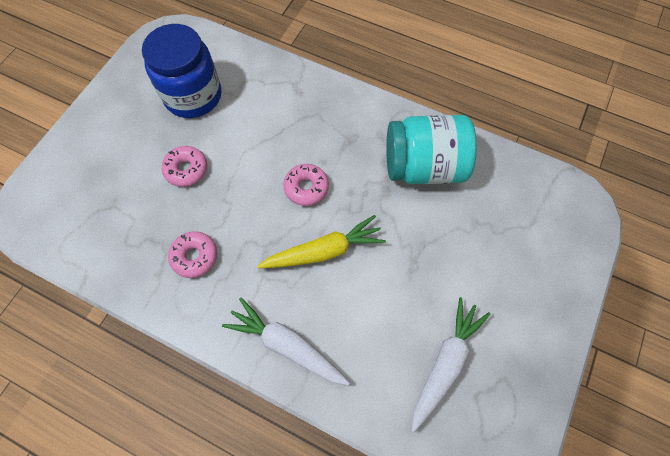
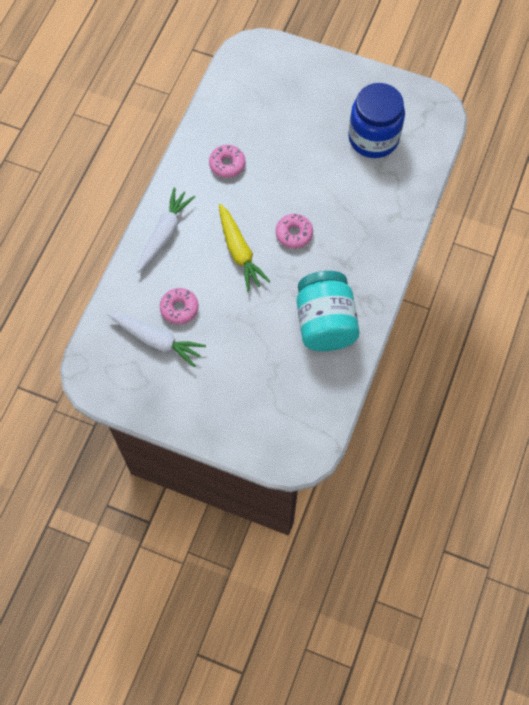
camera: 85 degrees right, 0 degrees up
pink donut [162,146,207,187] -> pink donut moved to [160,288,199,324]

